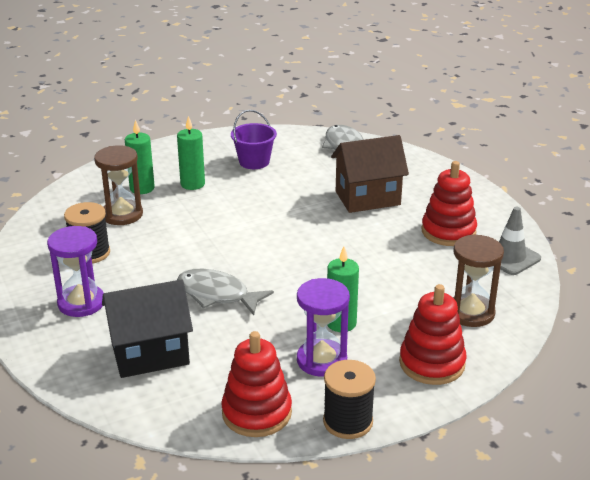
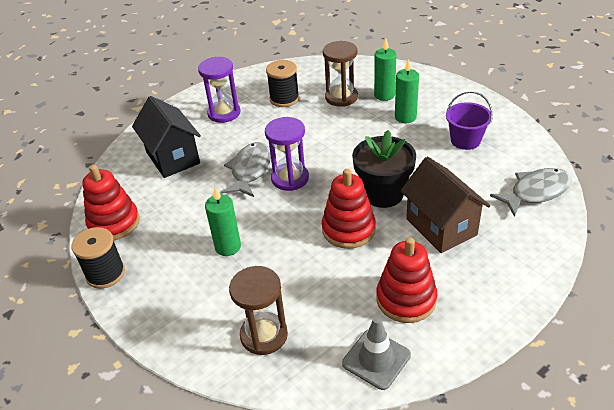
camera: 80 degrees right, 10 degrees up
purple hourglass [297,278,350,377] -> purple hourglass moved to [265,117,309,191]
red stacking toy [399,284,467,385] -> red stacking toy moved to [322,169,376,249]
none -> black flower pot [352,130,416,208]

